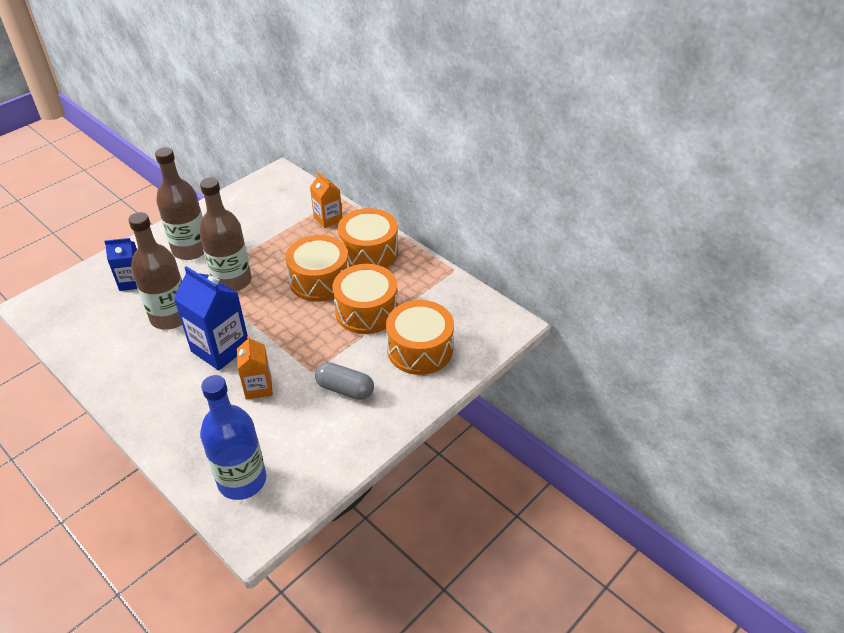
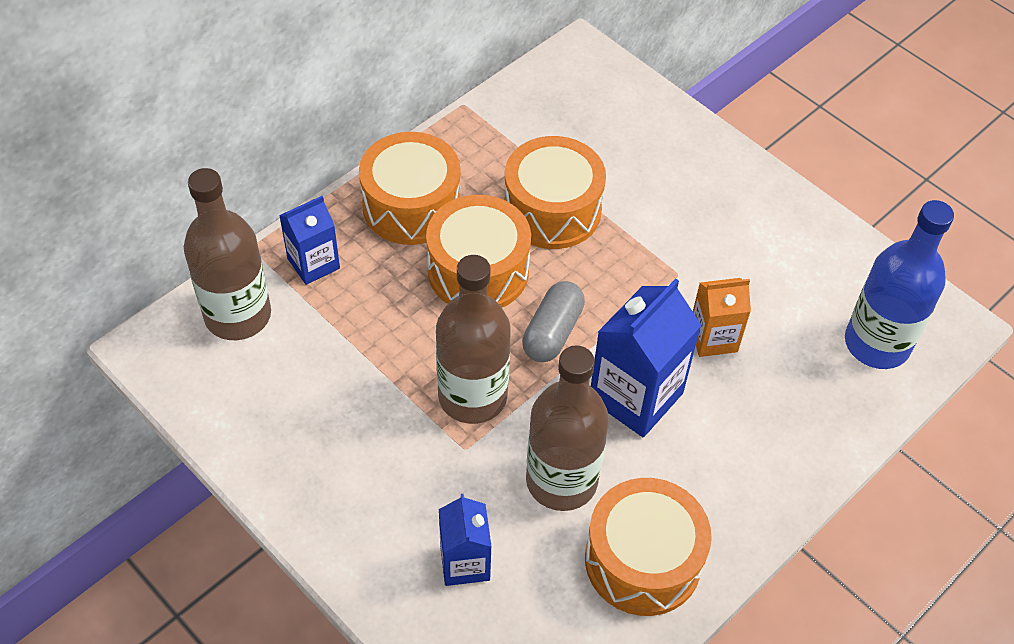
camera: 90 degrees left, 10 degrees up
brown bottle [155,147,204,260] -> brown bottle moved to [184,168,271,340]
orange carton [310,172,342,228] -> blue carton [279,196,340,285]
grey capsule [315,362,374,400] -> grey capsule moved to [522,281,585,362]
orange drum [386,300,454,375] -> orange drum moved to [585,478,712,616]

